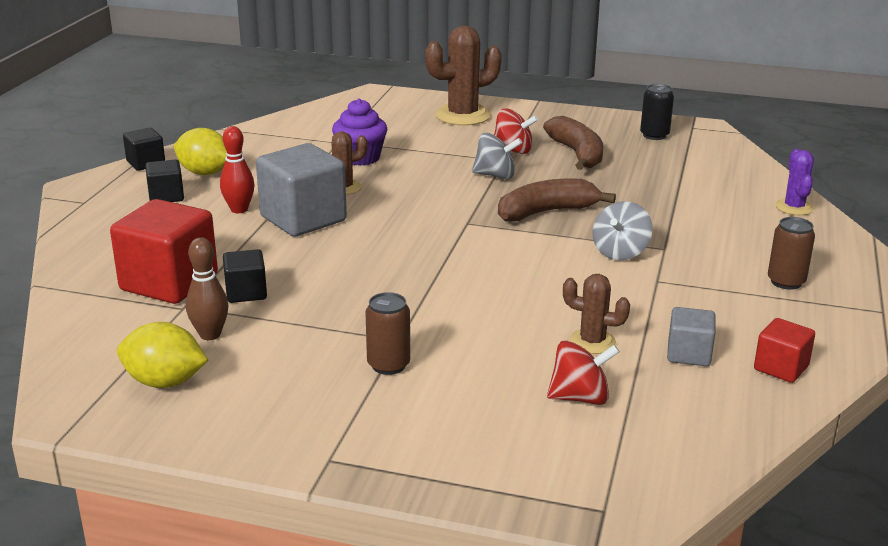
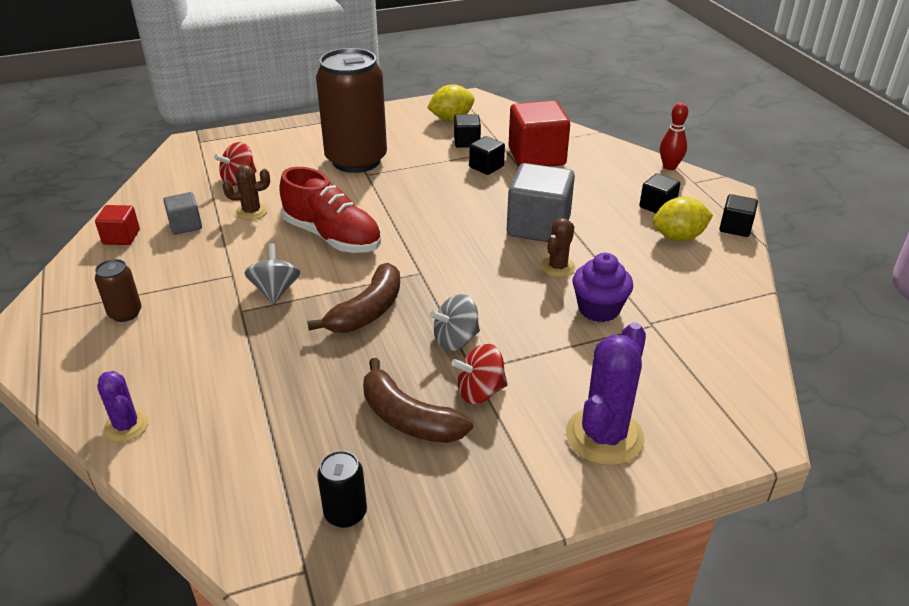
camera: 145 degrees right, 10 degrees up
brown bowling pin [186,237,229,340] -> black cube [454,114,481,148]
red bowling pin [220,126,254,213] -> red bowling pin moved to [660,103,688,170]
brown can [366,292,410,375] -> brown can [316,48,387,173], size x2.39
brown cactus [425,26,502,126] -> purple cactus [566,322,646,466]
none -> red shoe [279,167,381,253]

